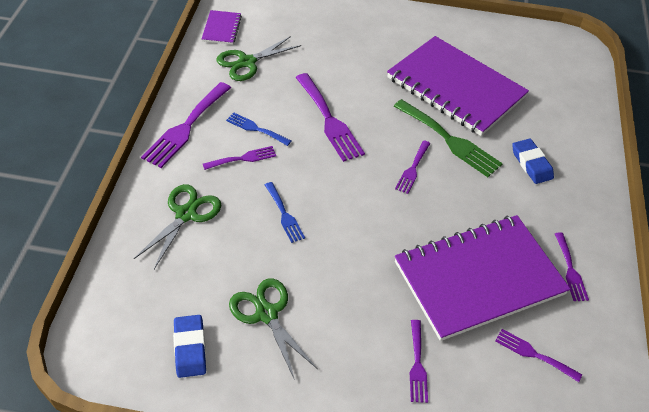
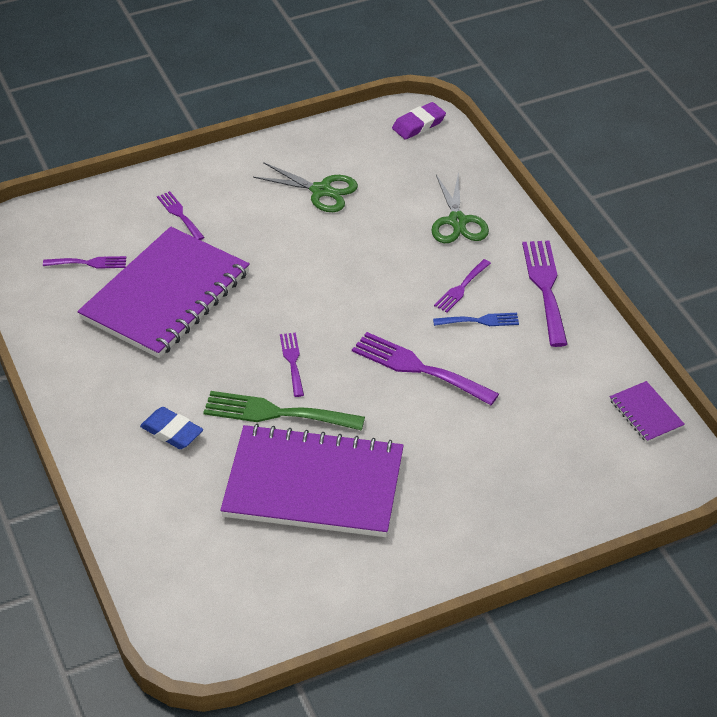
camera: 150 degrees right, 5 degrees down
blue eraser [173,315,206,378] -> none
green scissors [216,36,301,81] -> none
blue fork [265,182,305,243] -> none
purple fork [555,233,589,301] -> none
none -> purple eraser [392,102,446,140]

